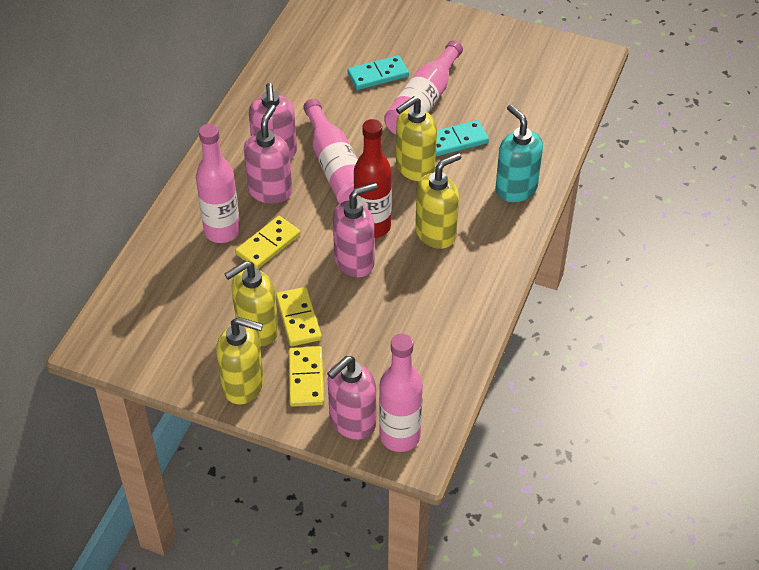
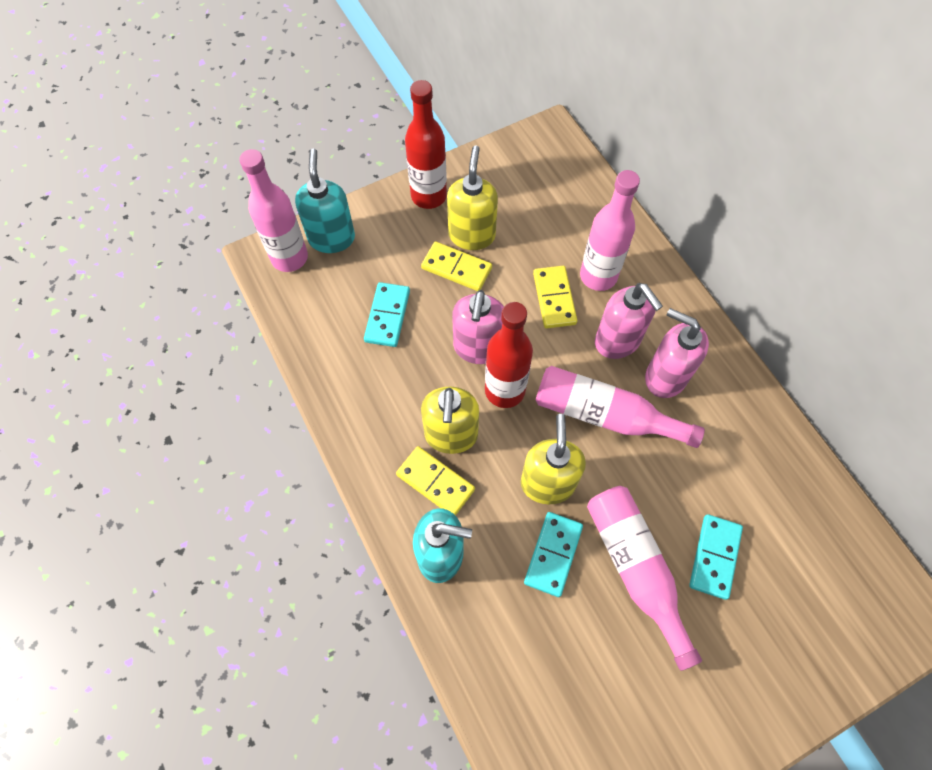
camera: 130 degrees right, 15 degrees up
yellow soap dispenser [216,317,264,404] -> red bottle [405,80,447,209]
yellow domino [289,346,324,407] -> yellow domino moved to [396,446,475,516]
pink soap dispenser [327,356,376,440] -> turquoise soap dispenser [295,149,355,253]
none -> turquoise domino [364,282,410,347]

